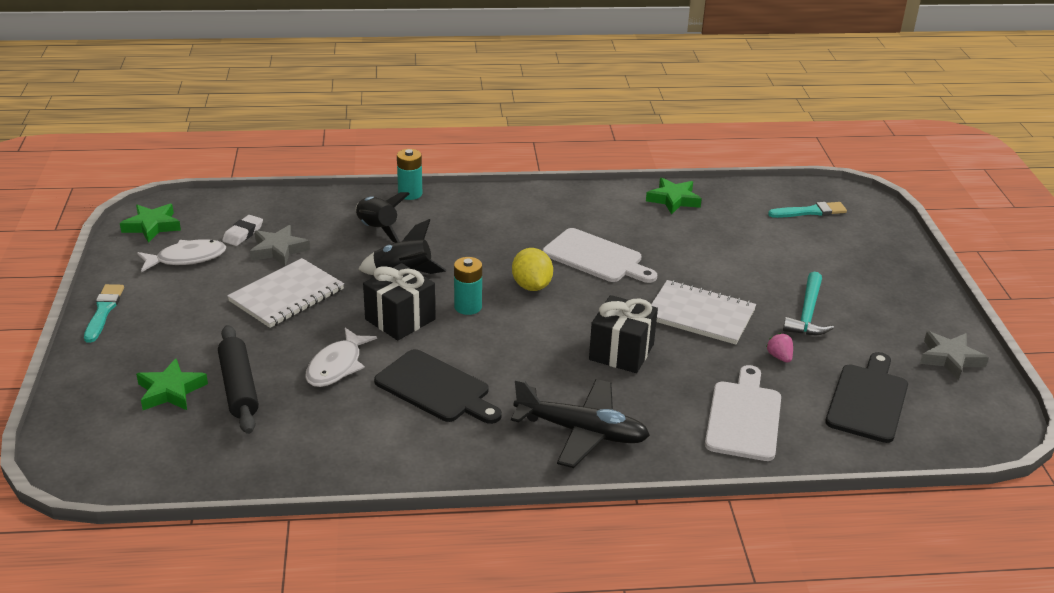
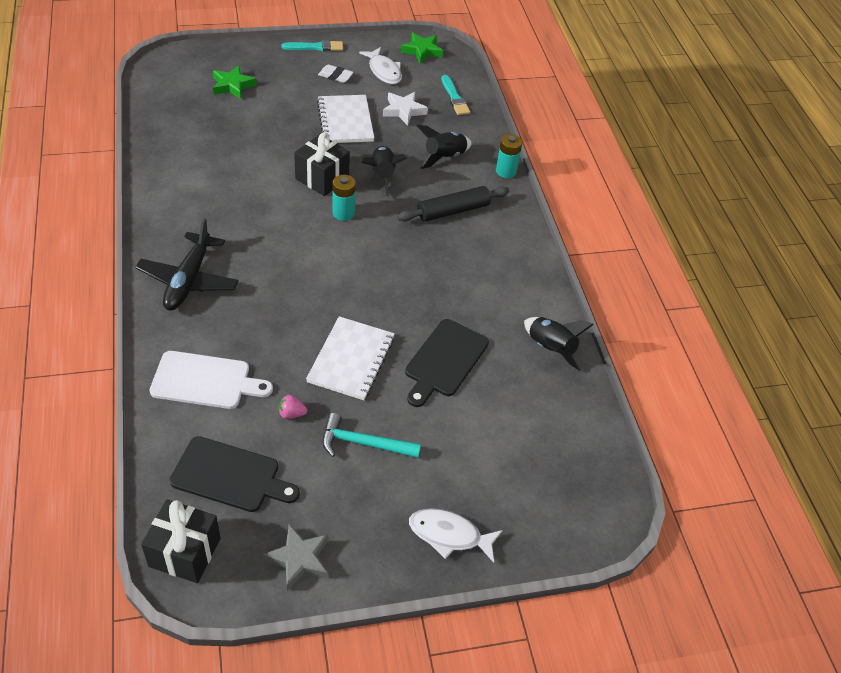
camera: 80 degrees right, 15 degrees up
black rolling pin [218,325,259,434] -> black rolling pin moved to [397,186,509,222]
white eraser [222,215,263,246] -> white eraser moved to [318,64,354,83]
white notebook [227,258,344,328] -> white notebook turned 45 degrees clockwise [317,95,374,143]
grey star [250,225,310,266] -> white star [383,92,428,126]
white fish [305,328,377,387] -> white fish moved to [409,508,503,563]
black cutting board [374,349,502,424] -> black cutting board moved to [405,319,489,407]
yellow lemon [512,248,553,291] -> none
white cutting board [543,228,657,283] -> none
black gift [589,295,658,373] -> black gift moved to [141,499,221,583]
green star [646,178,702,215] -> black rocket [524,317,594,372]
pink strawberry [766,333,793,363] -> pink strawberry turned 150 degrees counterclockwise [279,395,307,419]
turquoise brush [768,202,847,218] -> turquoise brush moved to [441,75,470,115]

